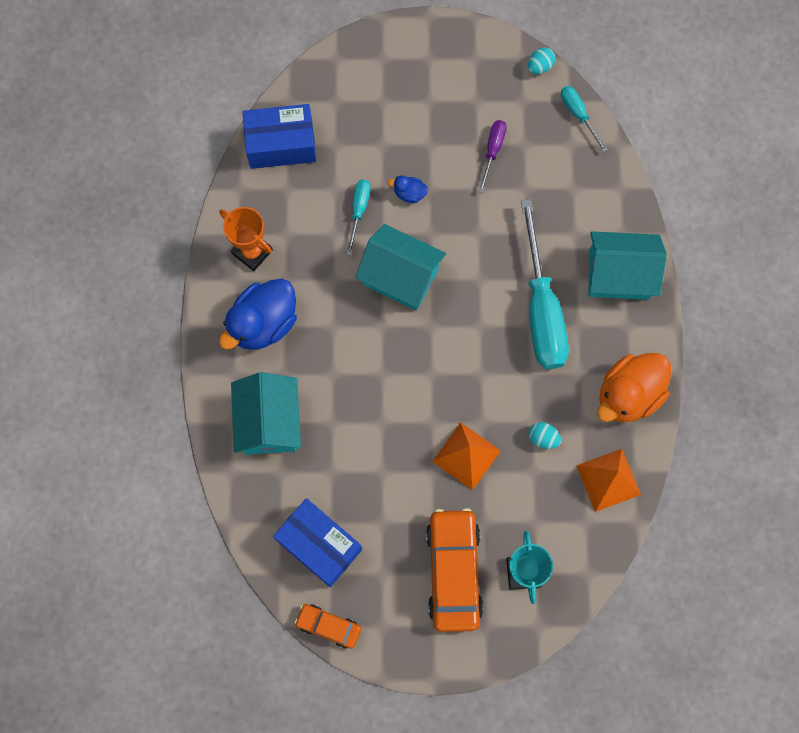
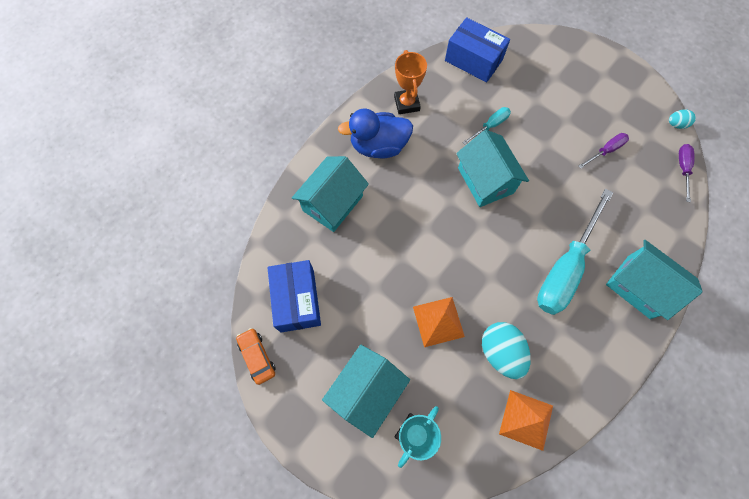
camera: 40 degrees right, 5 degrees down
blue duck [388,175,428,203] -> none
orange car [426,508,483,632] -> turquoise house [322,345,410,438]
turquoise egg [529,422,561,449] -> turquoise egg [482,322,531,379], size x1.92
turquoise screwdriver [561,86,608,152] -> purple screwdriver [679,144,695,202]
orange duck [597,353,671,422] -> none

